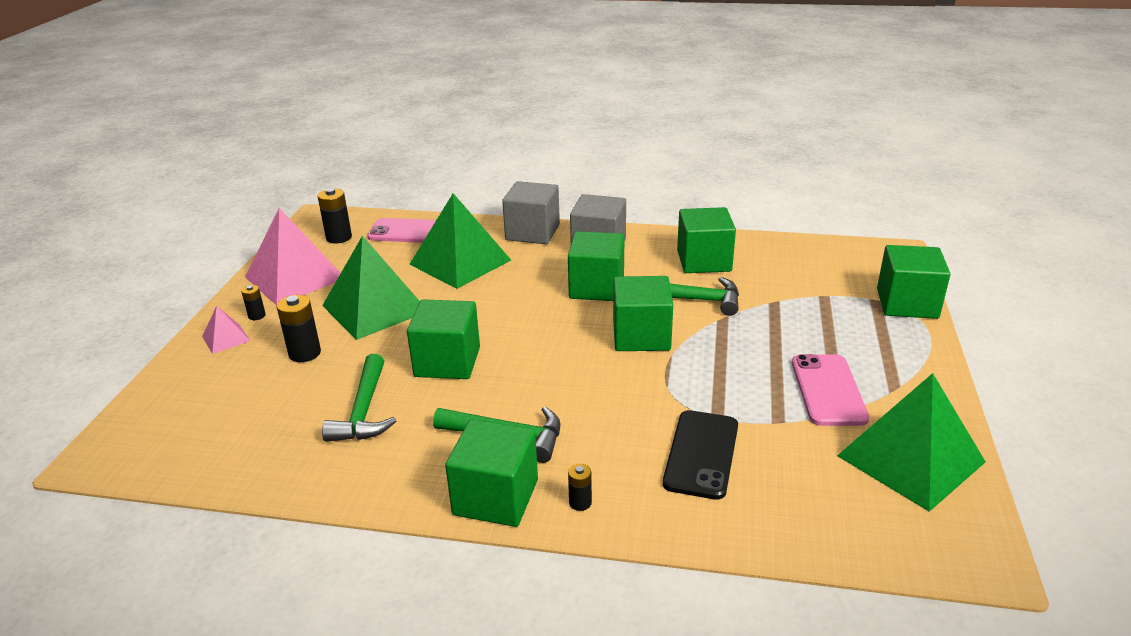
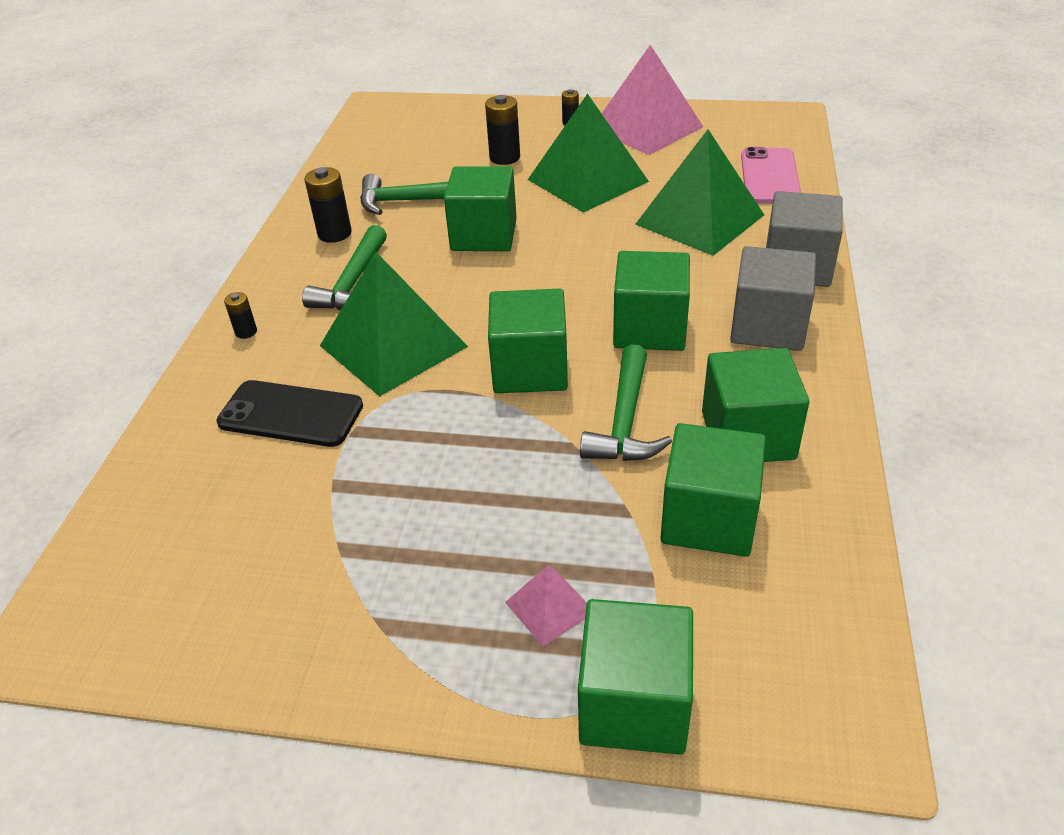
camera: 90 degrees right, 10 degrees up
pink pyramid [202,306,250,354] -> pink pyramid moved to [505,565,587,646]
black battery [318,188,352,243] -> black battery moved to [304,167,352,243]
green cube [445,419,538,527] -> green cube moved to [660,423,766,557]
pink phone [792,354,869,426] -> none
green pyramid [837,373,986,512] -> green pyramid moved to [320,251,468,397]

